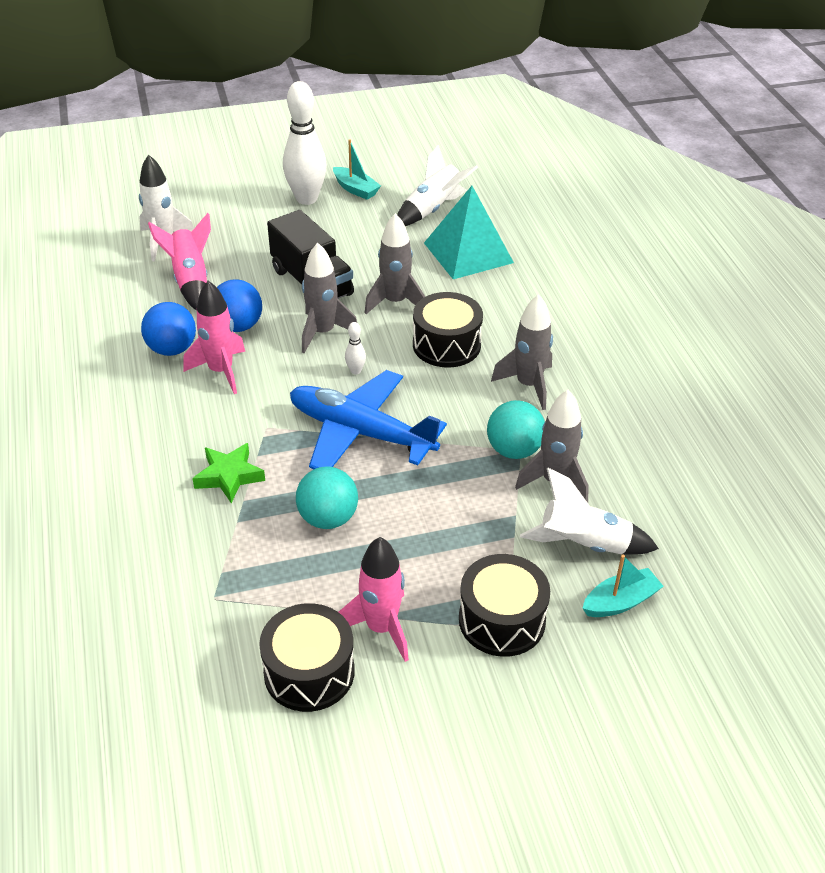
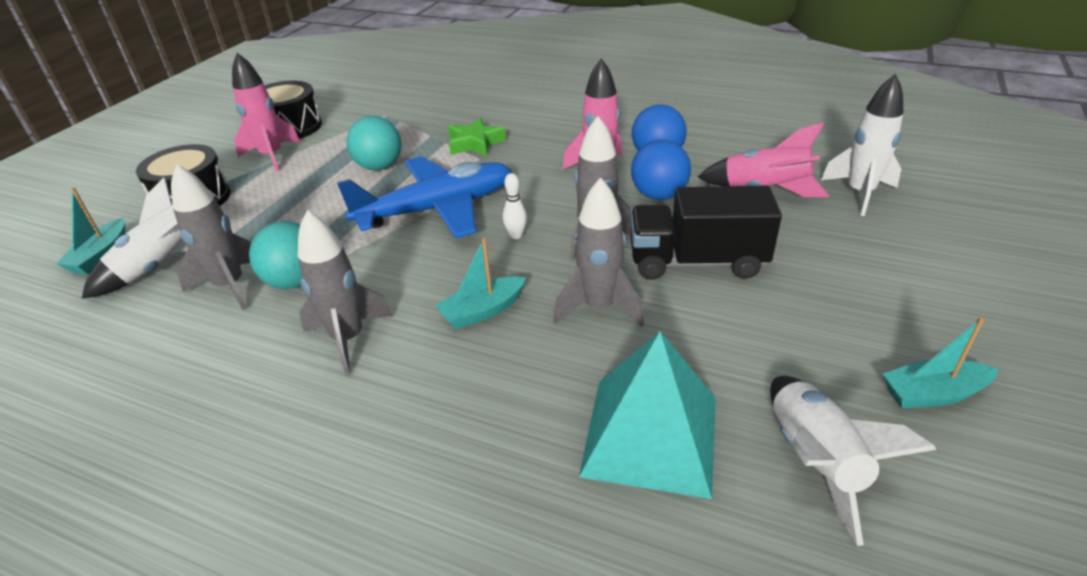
camera: 130 degrees right, 5 degrees down
white bowling pin [283,81,327,205] -> none
black drum [413,292,483,368] -> turquoise boat [435,238,526,329]

